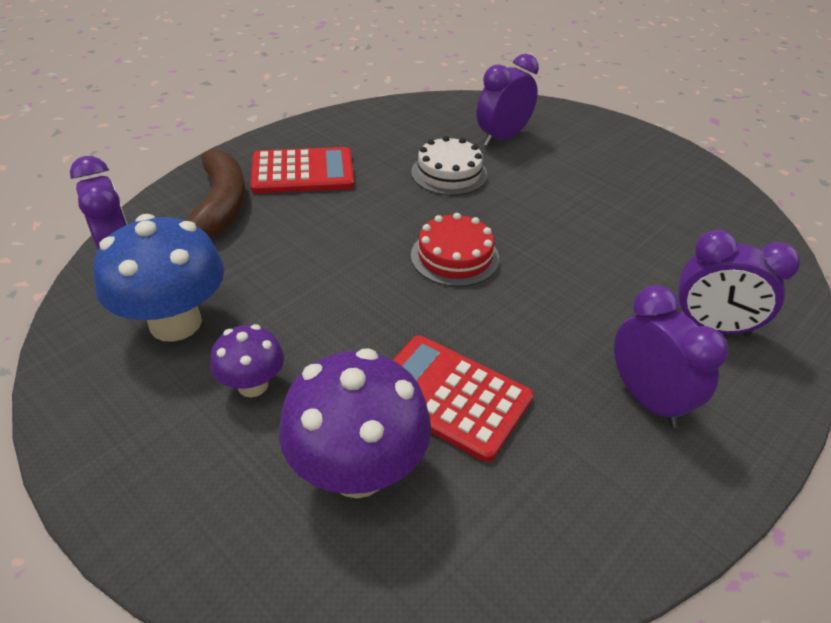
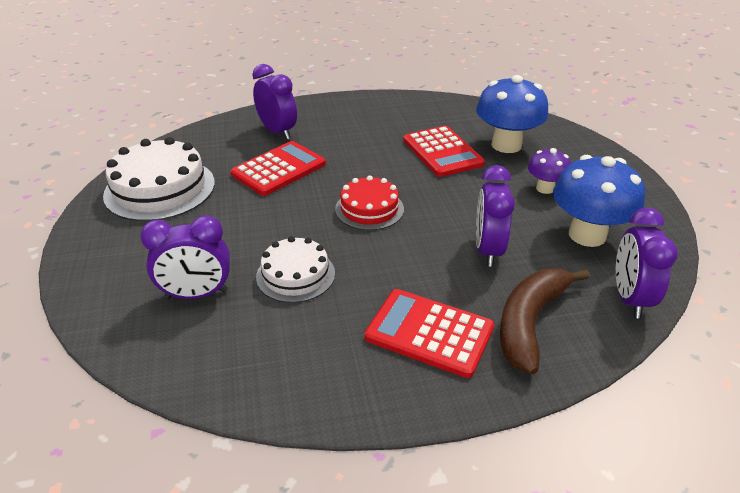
camera: 145 degrees left, 5 degrees down
purple mushroom [279,348,431,498] -> blue mushroom [476,75,548,153]
purple clock [614,285,728,428] -> purple clock moved to [476,165,515,267]
none -> white cake [103,137,215,221]
none -> red calculator [231,141,326,196]

